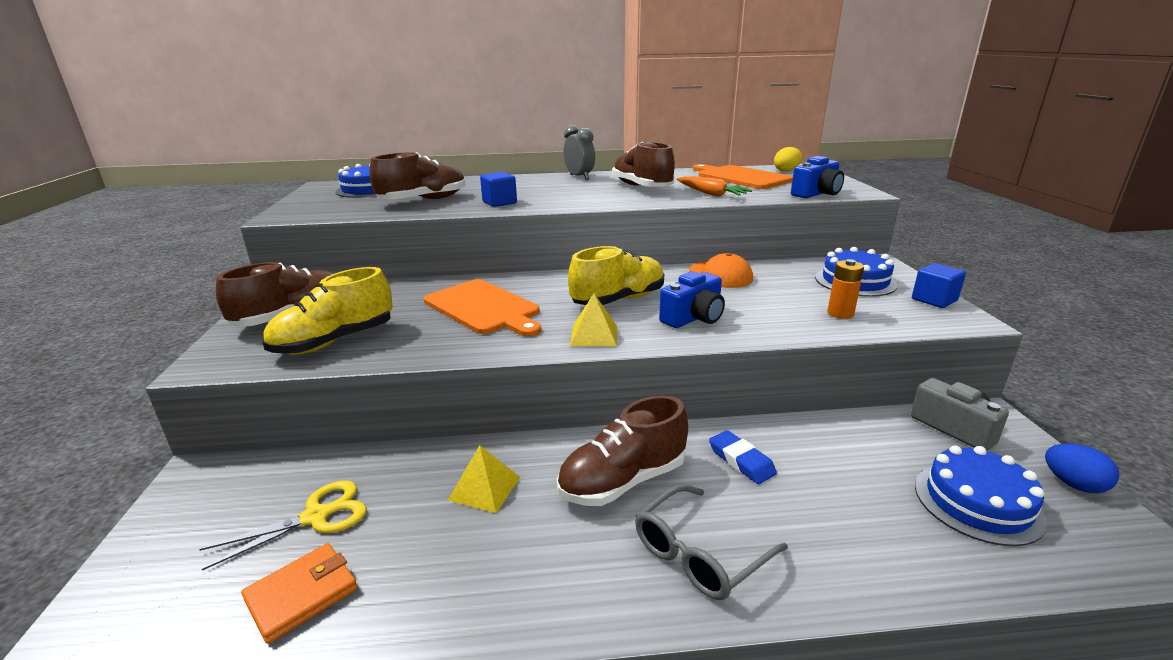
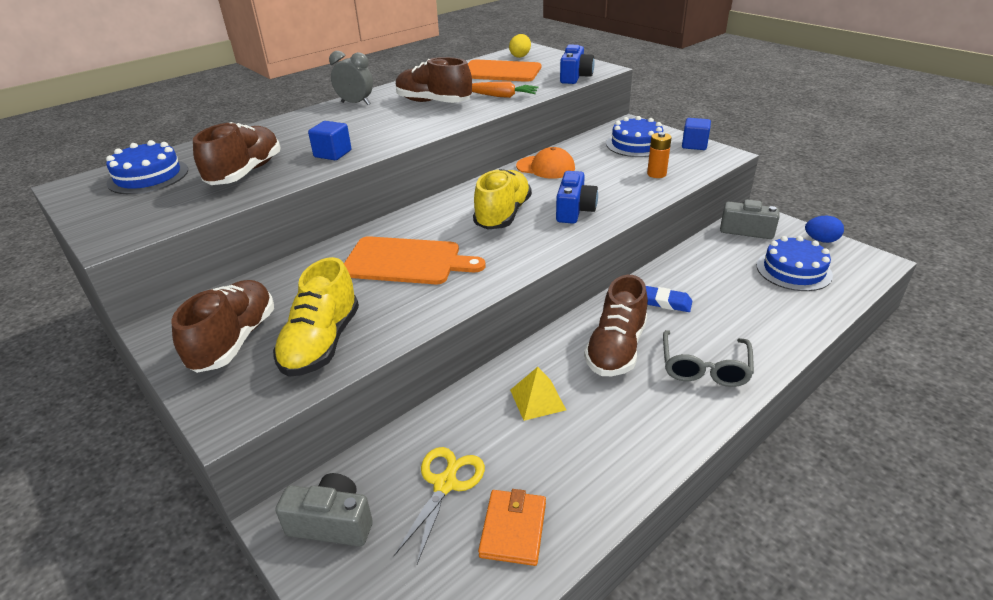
camera: 35 degrees left, 10 degrees up
yellow pyramid [570,294,617,346] -> none
none -> grey camera [275,473,373,546]

